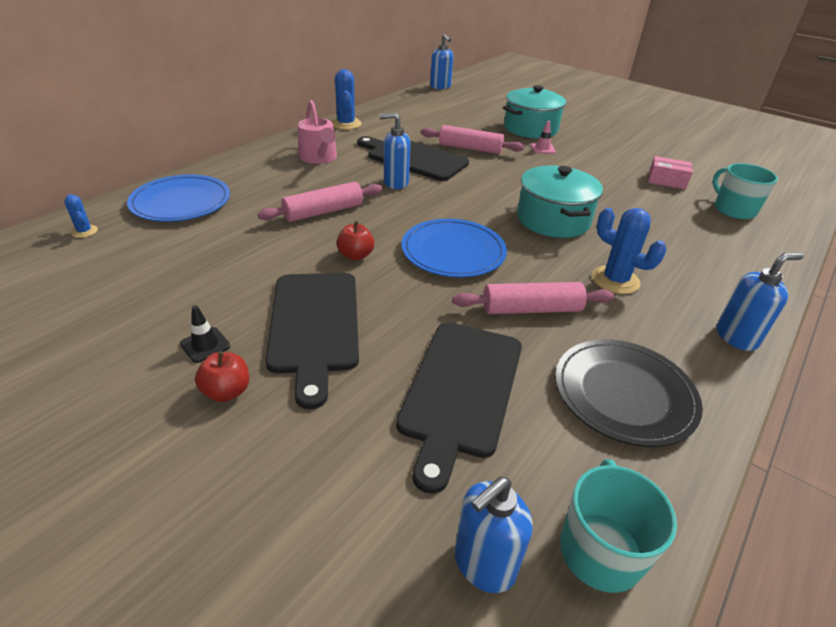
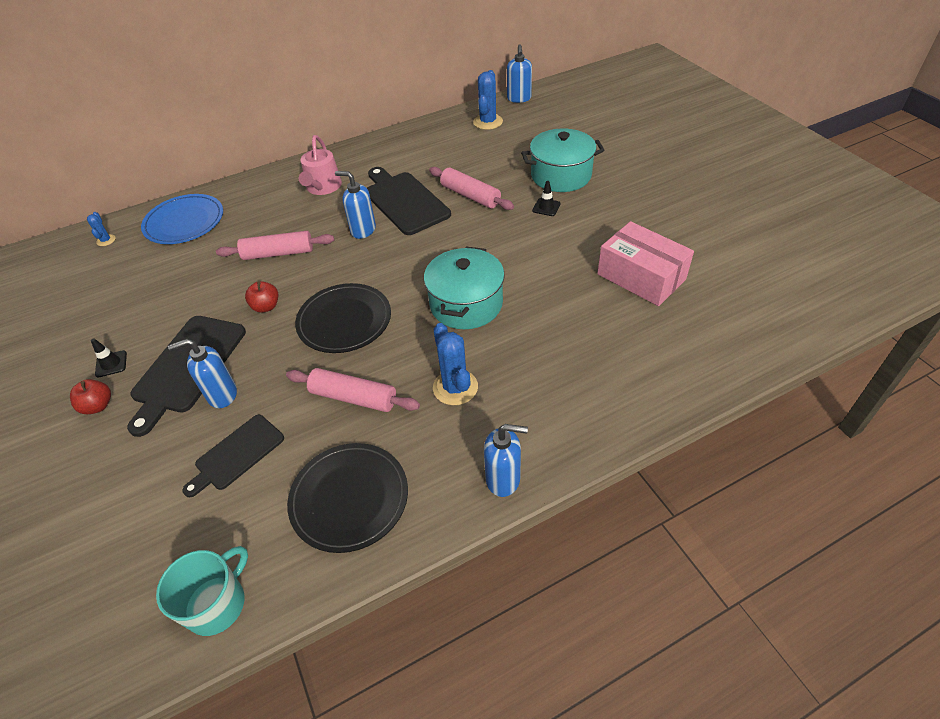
camera: 30 degrees right, 10 degrees up
blue cactus [331,69,362,130] -> blue cactus moved to [473,70,503,130]
black cutting board [396,322,522,494] -> black cutting board [182,415,284,497], size x0.62
blue plate [401,219,507,278] -> black plate [295,283,391,353]
blue soap dispenser [454,477,532,593] -> blue soap dispenser moved to [168,339,237,408]
pink traffic cone [531,121,556,154] -> black traffic cone [532,181,561,216]
pink box [648,156,693,189] -> pink box [597,221,694,306], size x1.80
turquoise mug [713,163,778,219] -> none

